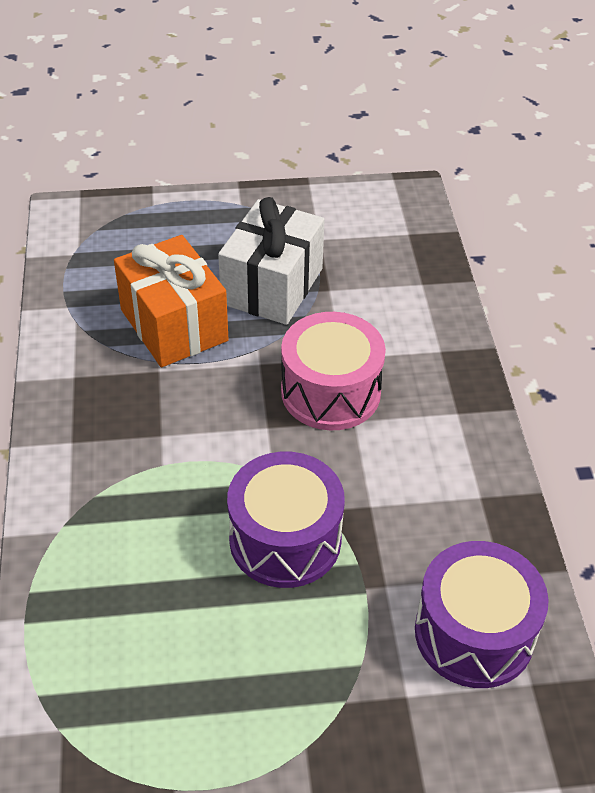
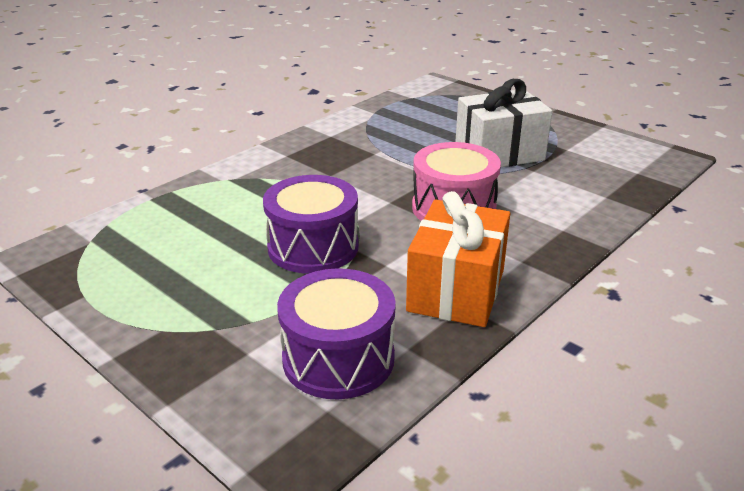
camera: 50 degrees right, 15 degrees down
orange gift [114,235,229,367] -> orange gift moved to [406,191,510,327]

